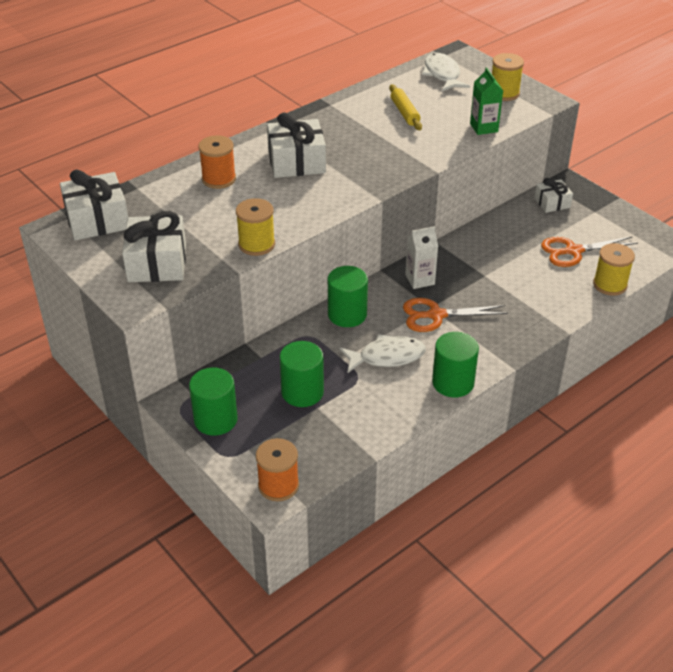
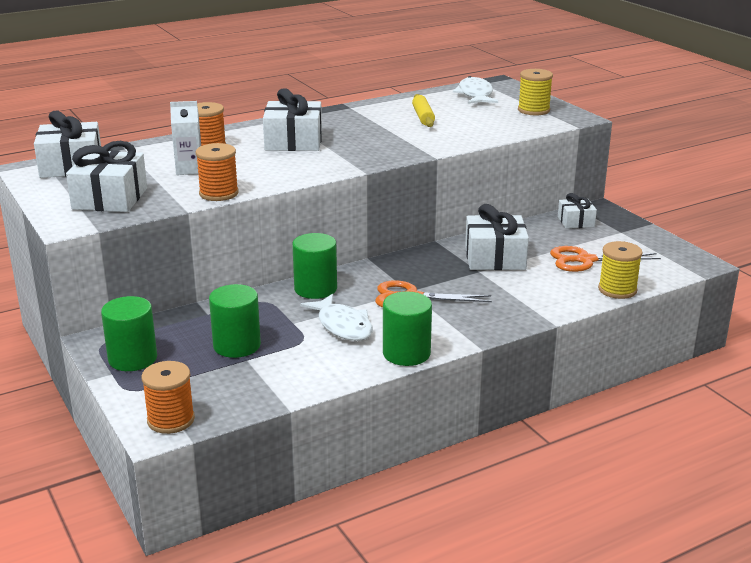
camera: 10 degrees right, 15 degrees down
yellow spool [236,198,275,256] -> orange spool [196,143,239,201]
white fish [339,334,426,374] -> white fish turned 60 degrees clockwise [300,294,373,341]
white carton [405,226,438,289] -> white carton moved to [170,101,201,175]
green carton [470,67,503,135] -> none
none -> white gift [465,204,529,270]

